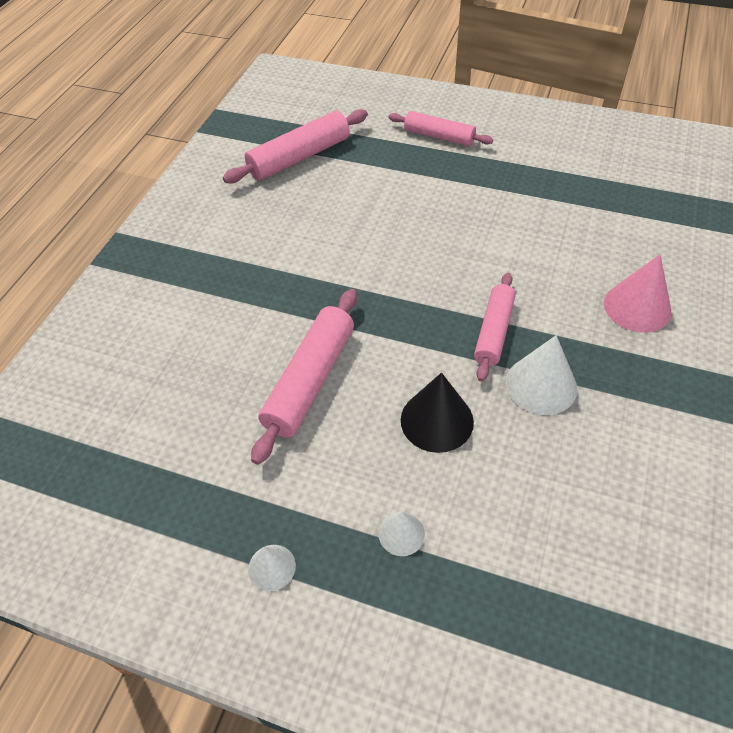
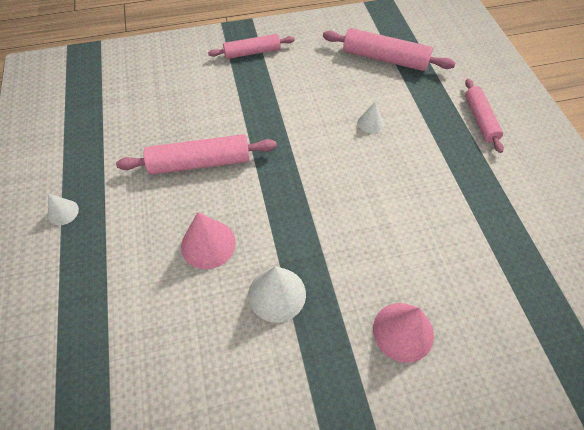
camera: 55 degrees right, 5 degrees up
white cone [378,512,425,556] -> white cone moved to [358,102,384,133]
black cone [401,373,474,453] -> pink cone [181,212,236,269]
pink rolling pin [474,273,516,382] -> pink rolling pin moved to [208,34,295,59]

